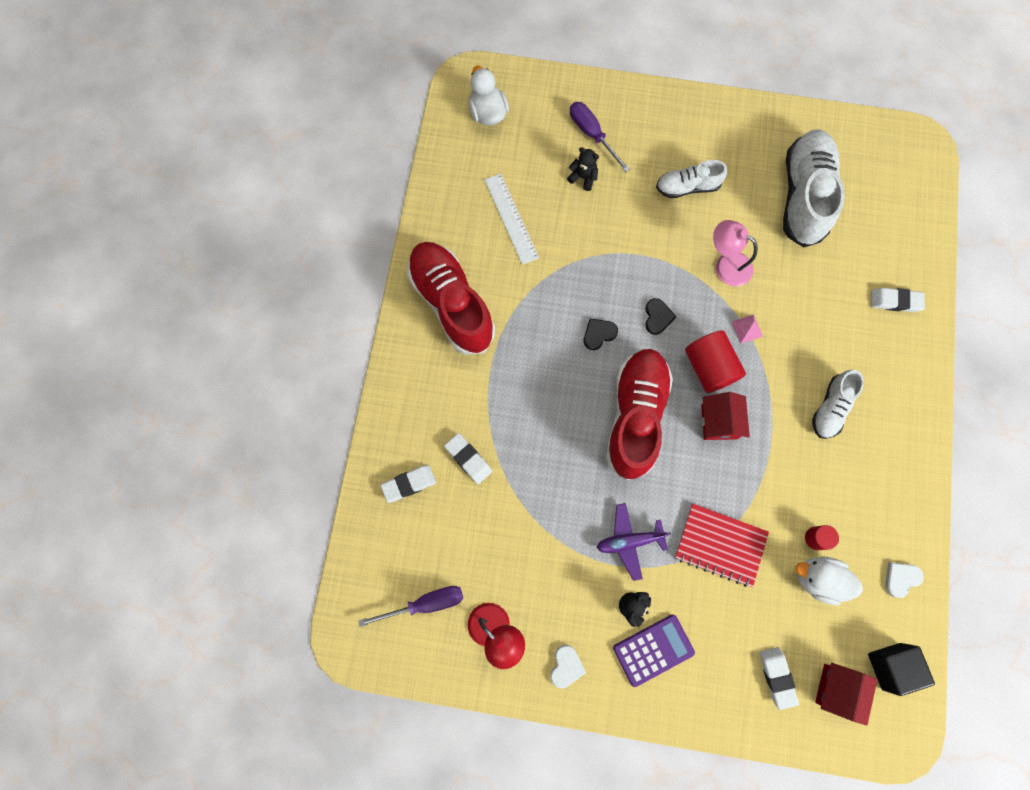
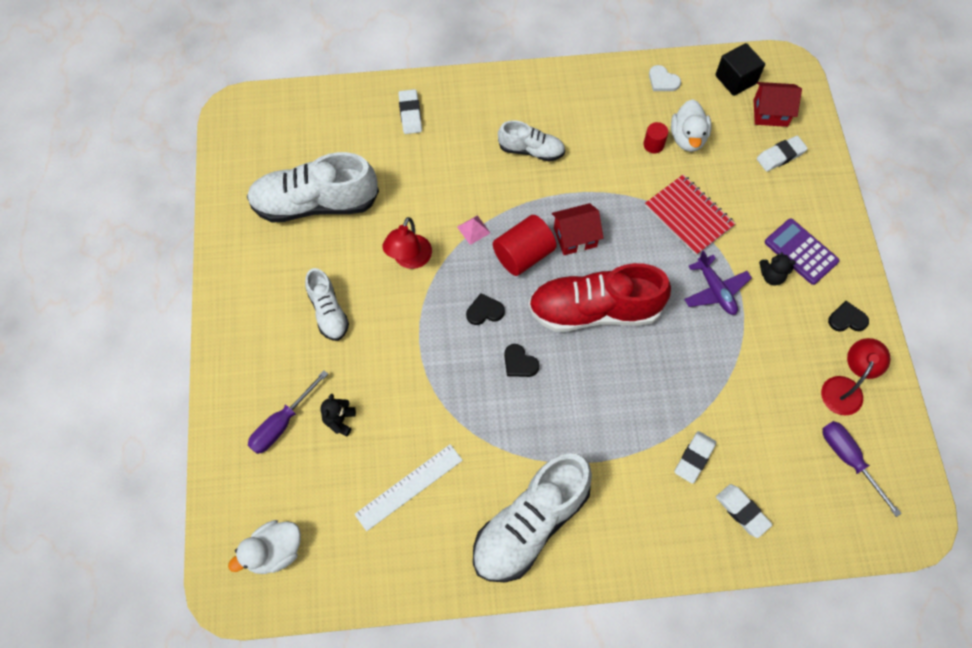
camera: 105 degrees left, 10 degrees down
red shoe [407,242,495,355] -> white shoe [473,453,592,582]
white heart [550,645,586,689] -> black heart [828,301,869,332]
red notebook [675,503,769,587] -> red notebook turned 45 degrees counterclockwise [645,174,736,255]
pink lamp [713,220,758,286] -> red lamp [382,217,432,269]

